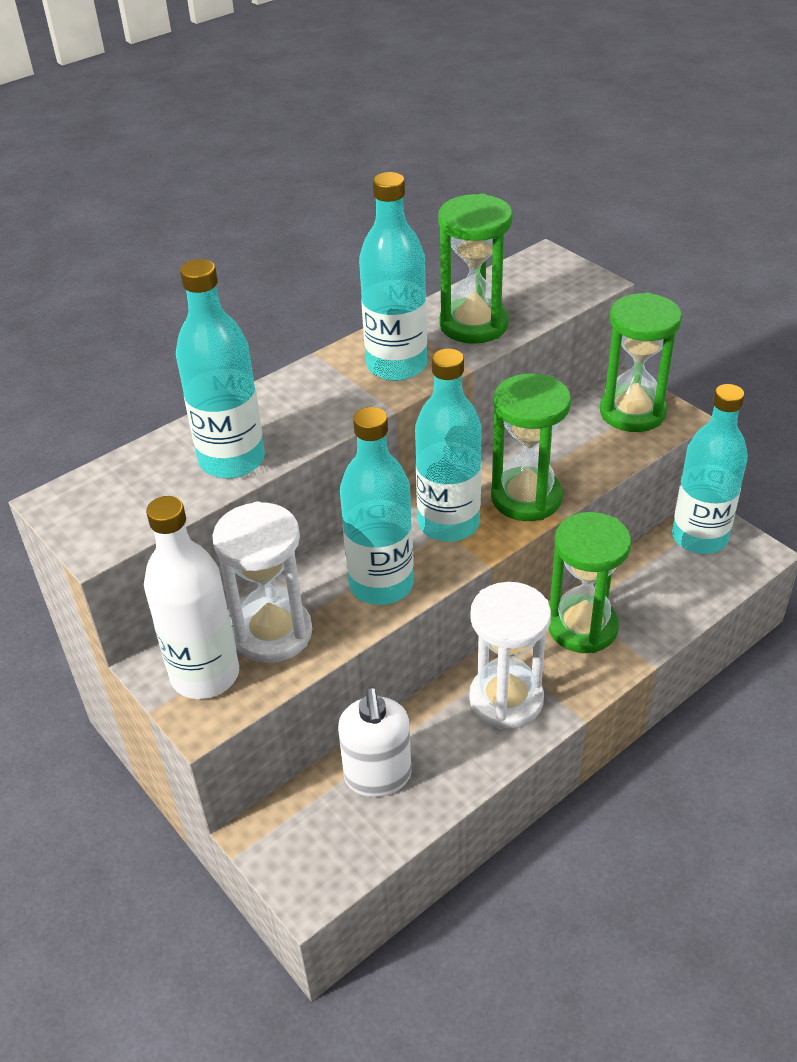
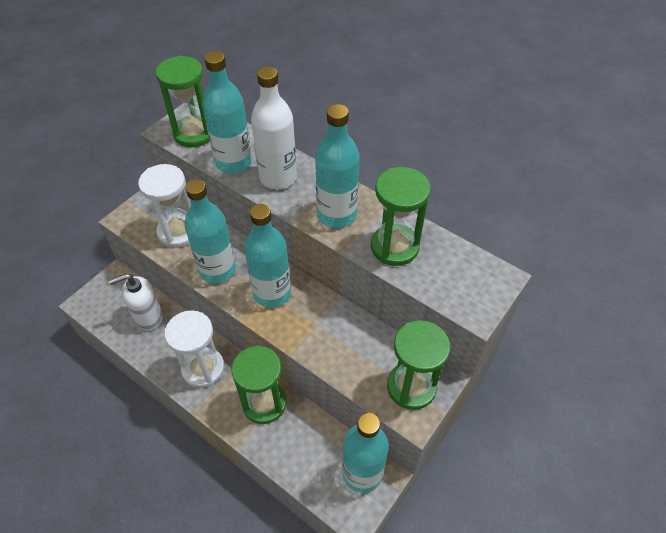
camera: 75 degrees right, 10 degrees up
white bottle [144,496,239,699] -> white bottle moved to [251,67,297,189]
green hourglass [491,373,571,521] -> green hourglass moved to [156,56,210,147]

